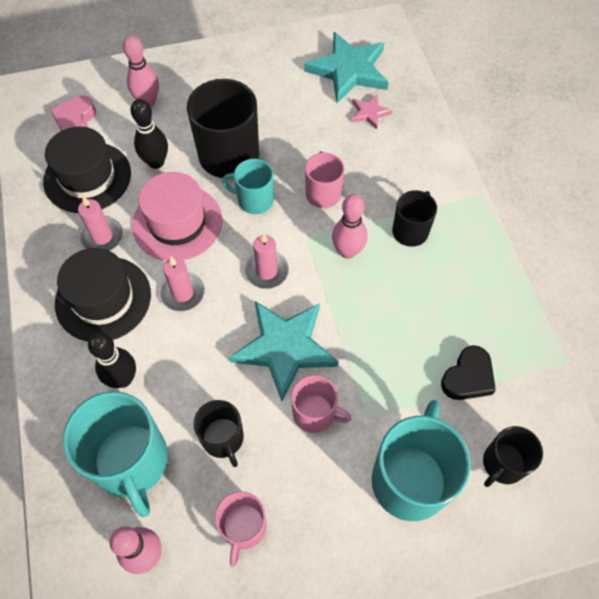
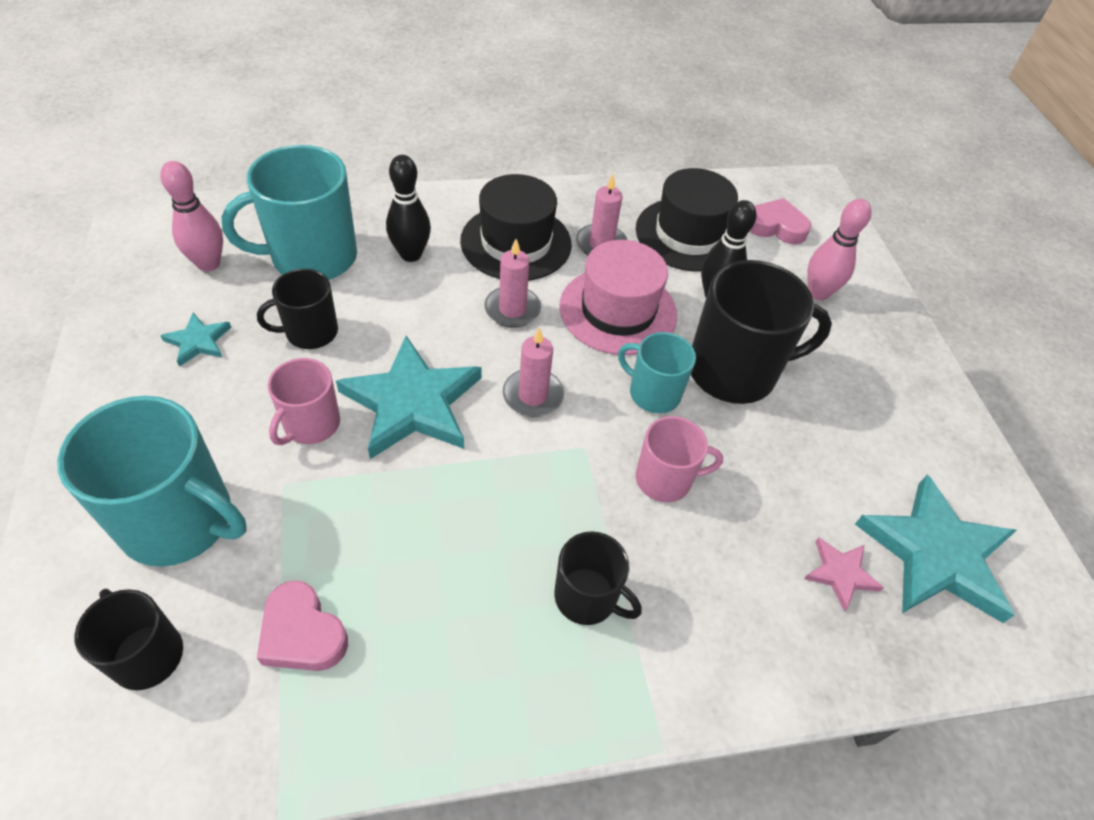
camera: 90 degrees right, 10 degrees down
pink mug [215,491,267,567] -> turquoise star [160,313,231,367]
turquoise mug [222,159,274,214] -> turquoise mug turned 75 degrees counterclockwise [618,332,696,413]
pink bowling pin [332,194,367,259] -> none
black heart [441,345,496,400] -> pink heart [257,580,348,671]

